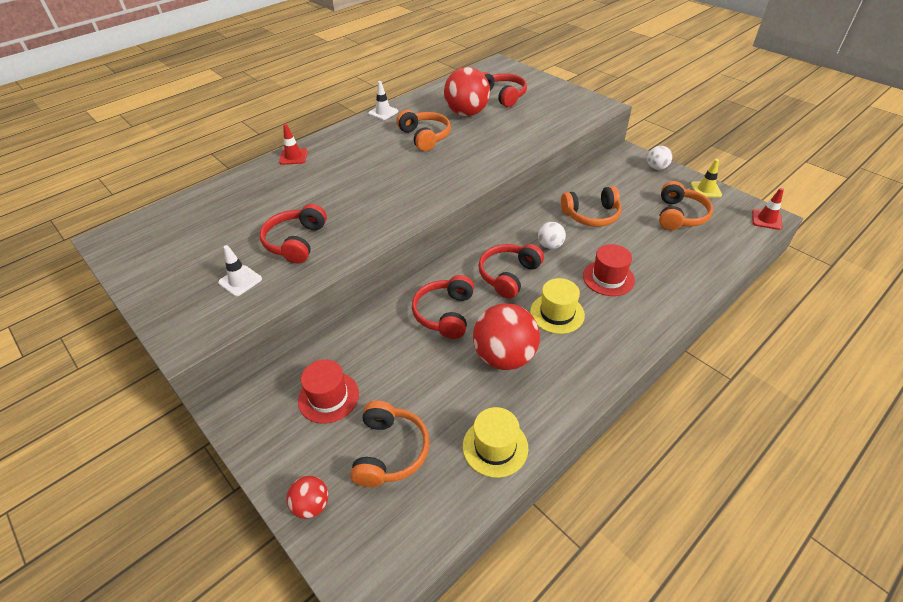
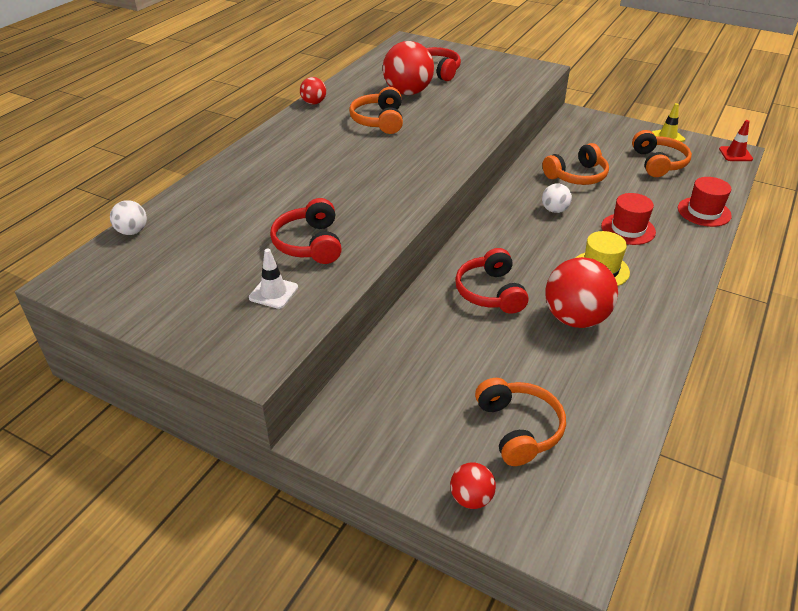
camera: 20 degrees left, 5 degrees down
red traffic cone [279,124,308,165] -> none
red hat [298,359,359,424] -> red hat moved to [678,177,732,227]
white traffic cone [368,81,399,120] -> red ball [300,77,326,105]
orange headphones [396,110,451,151] -> orange headphones turned 135 degrees counterclockwise [349,87,403,134]
yellow hat [463,407,528,478] -> none
red headphones [478,244,544,299] -> none
white ball [647,146,672,170] -> white ball moved to [110,200,147,235]

